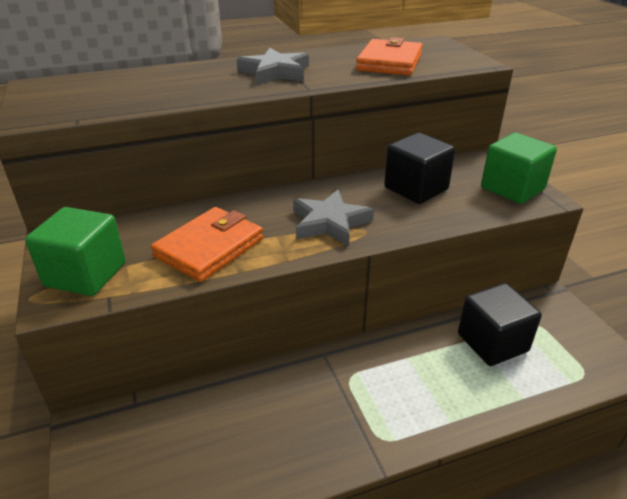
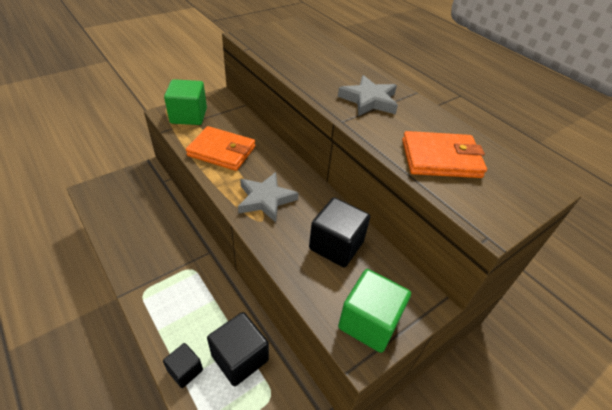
camera: 70 degrees right, 10 degrees up
none -> black cube [163,343,203,388]

